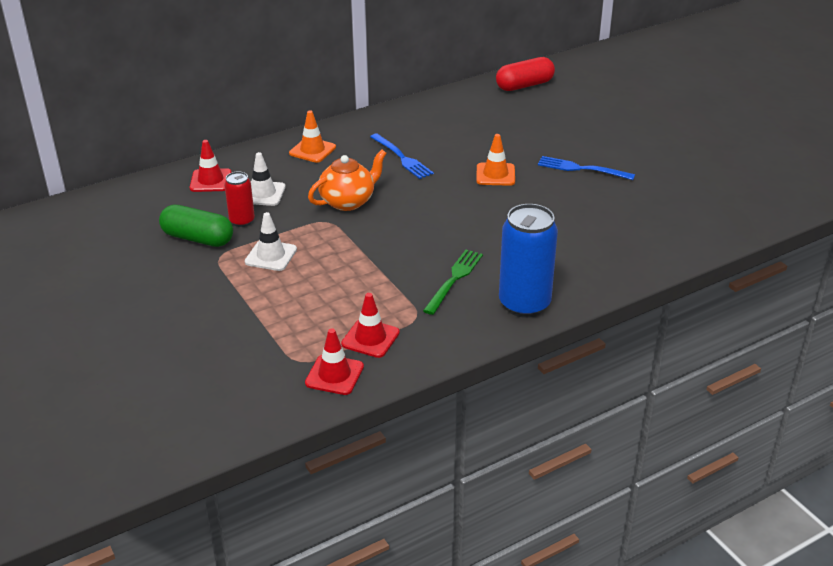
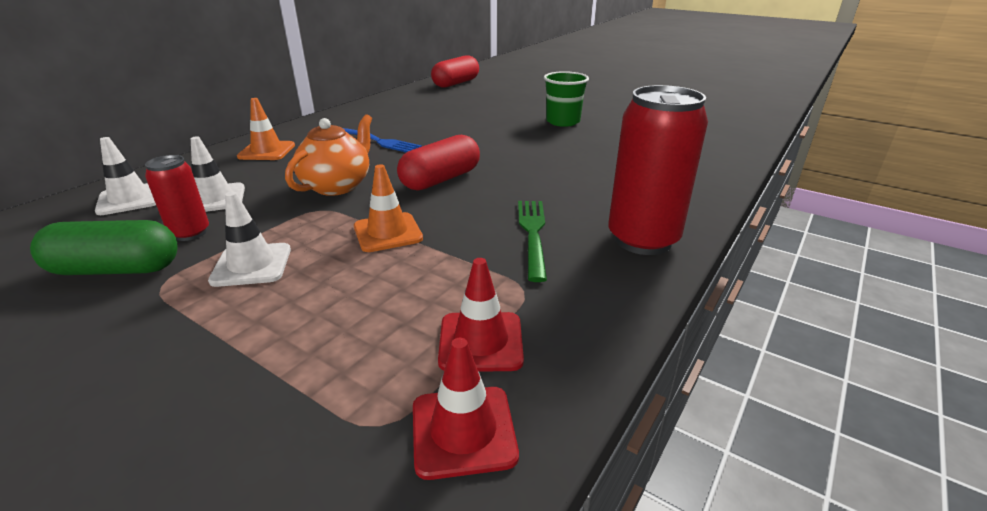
camera: 25 degrees left, 5 degrees down
red traffic cone [190,140,232,192] -> white traffic cone [95,137,156,215]
orange traffic cone [476,134,515,186] -> orange traffic cone moved to [354,164,423,252]
blue can [499,204,558,318] -> red can [608,85,708,255]
blue fork [538,156,635,180] -> green cup [544,71,589,127]
none -> red capsule [397,135,480,191]

